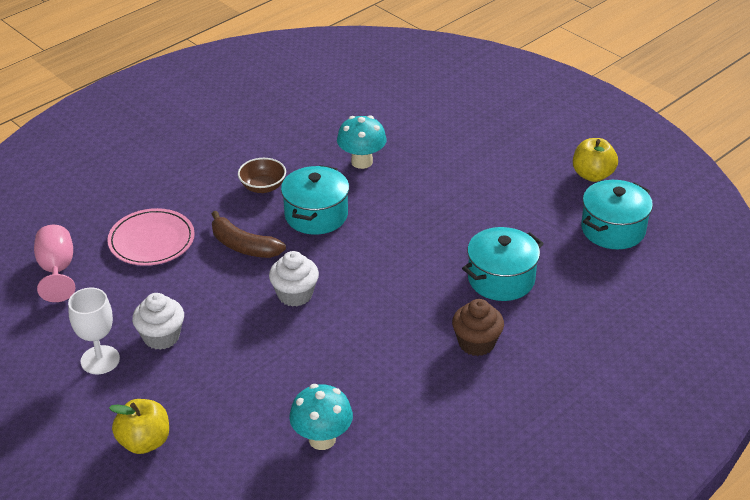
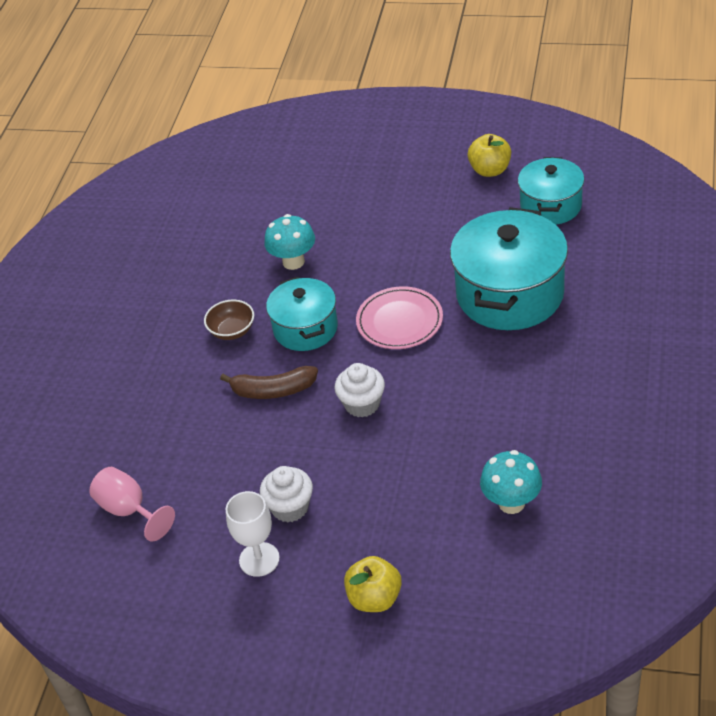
camera: 30 degrees left, 5 degrees up
pink plate [107,208,195,266] -> pink plate moved to [356,286,443,349]
brown cupcake [452,299,504,356] -> none
turquoise pot [462,227,544,301] -> turquoise pot [450,207,568,330], size x1.65

